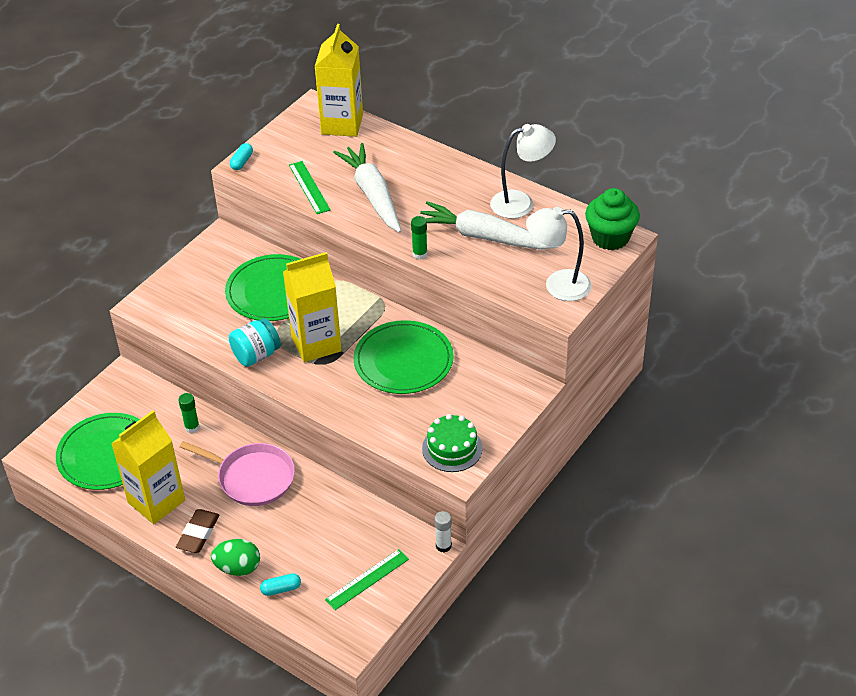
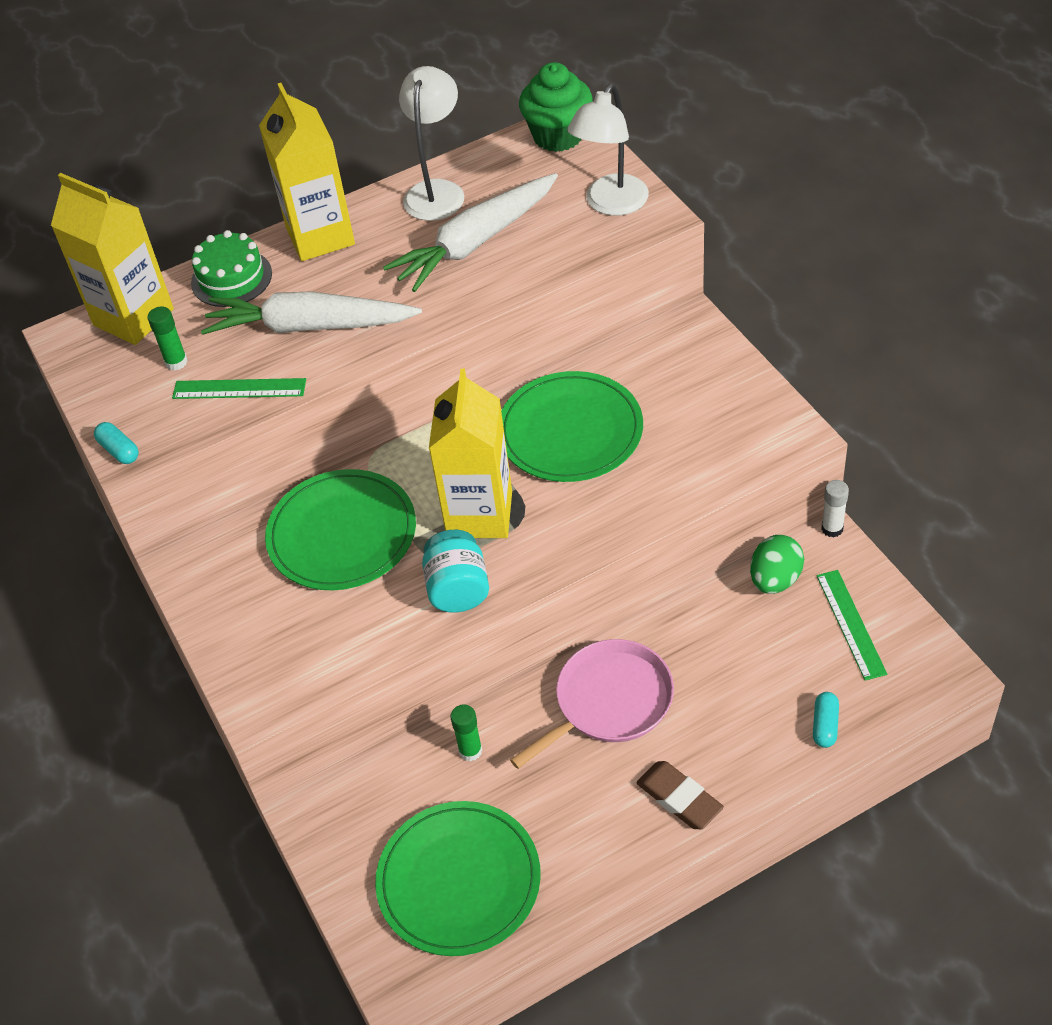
camera: 60 degrees left, 5 degrees up
yellow carton [111,410,185,524] -> yellow carton moved to [259,83,355,261]
green egg [211,539,260,576] -> green egg moved to [750,535,804,594]
green glue stick [411,216,428,260] -> green glue stick moved to [148,307,188,370]
green cake [422,414,483,472] -> green cake moved to [191,230,272,307]

